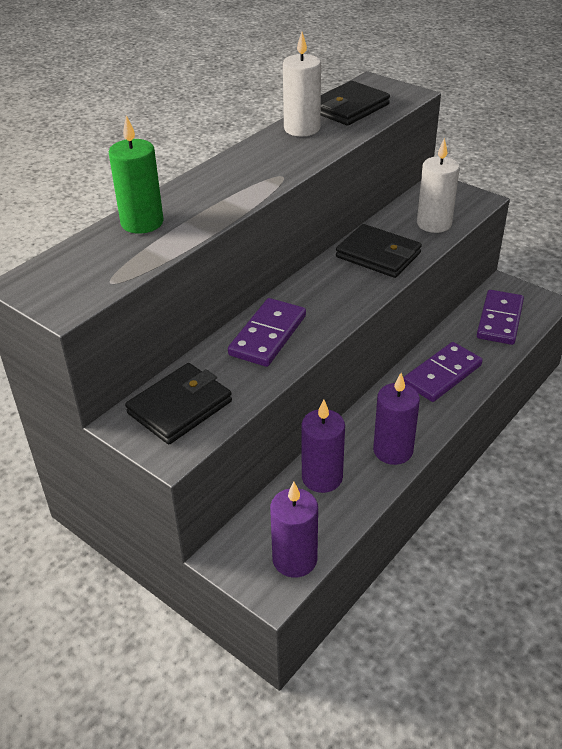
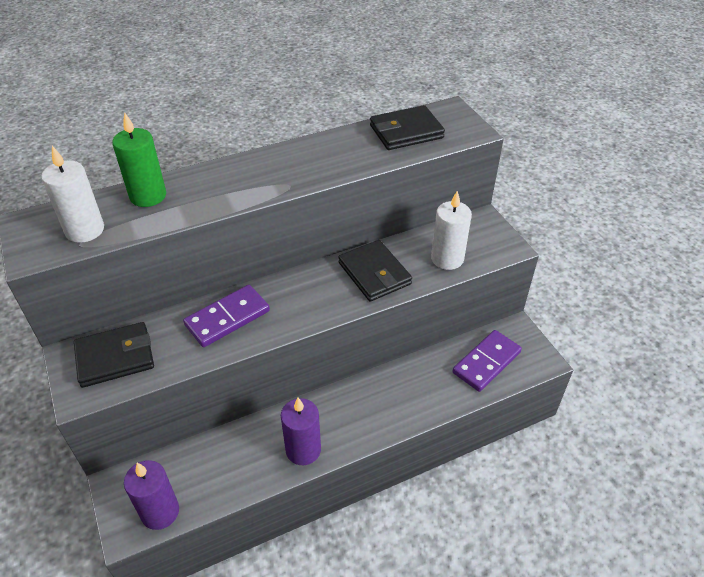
camera: 25 degrees right, 5 degrees up
white candle [283,32,321,136] -> white candle moved to [41,146,104,243]
purple candle [301,400,345,493] -> none
purple domino [404,342,483,402] -> none

